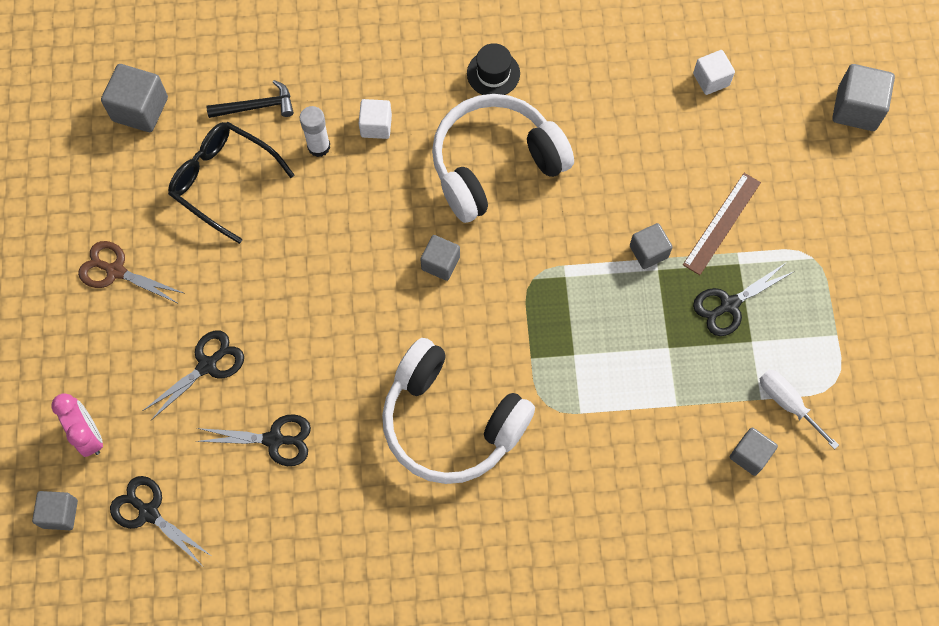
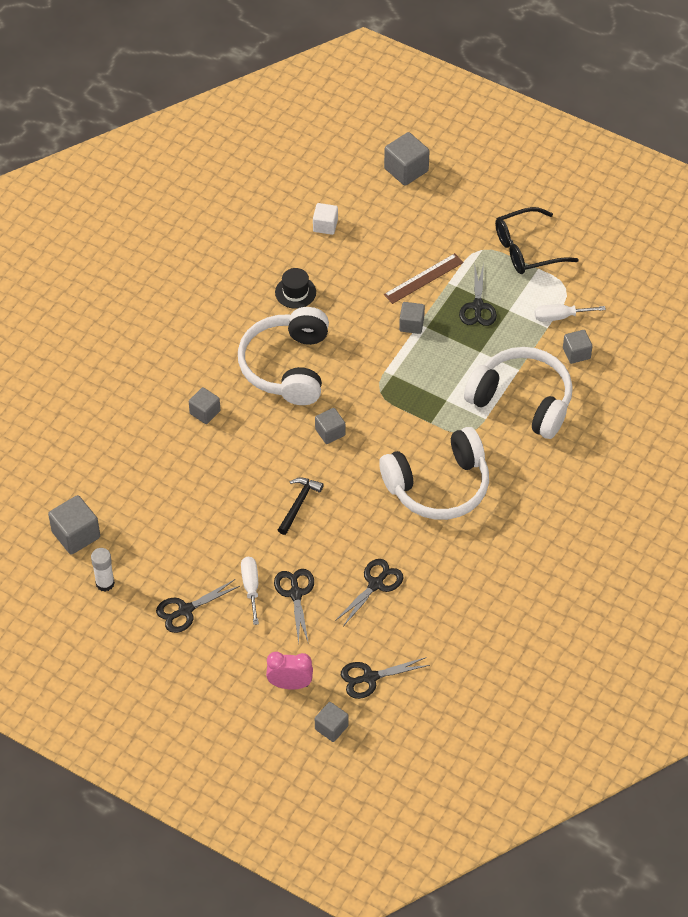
camera: 55 degrees left, 15 degrees down
brown scissors [78,241,183,304] -> black scissors [156,579,240,633]
black glasses [168,122,295,244] -> black glasses moved to [495,207,579,274]
black hammer [206,80,294,118] -> black hammer moved to [278,477,324,535]
white glue stick [300,106,330,157] -> white glue stick moved to [91,548,115,591]
white cube [359,99,392,139] -> grey cube [189,387,220,424]
black hat [467,43,520,95] -> black hat moved to [275,268,316,309]
brown ruler [683,173,761,275] -> brown ruler turned 75 degrees clockwise [384,253,464,304]
none -> white screwdriver [241,557,259,625]
none -> white headphones [464,347,573,439]

